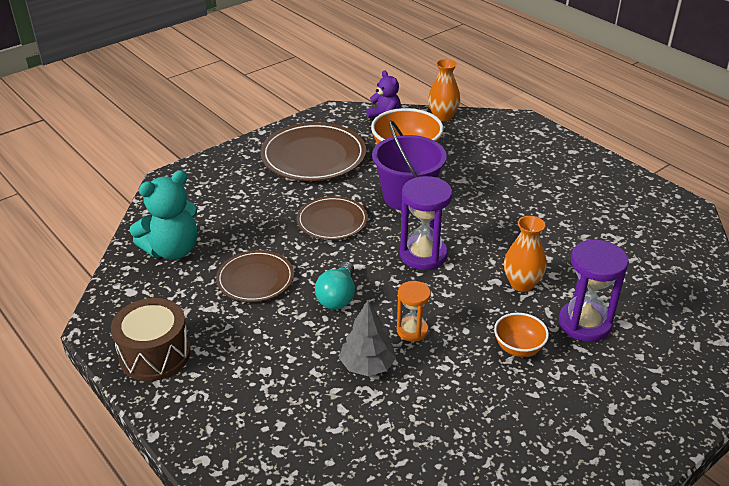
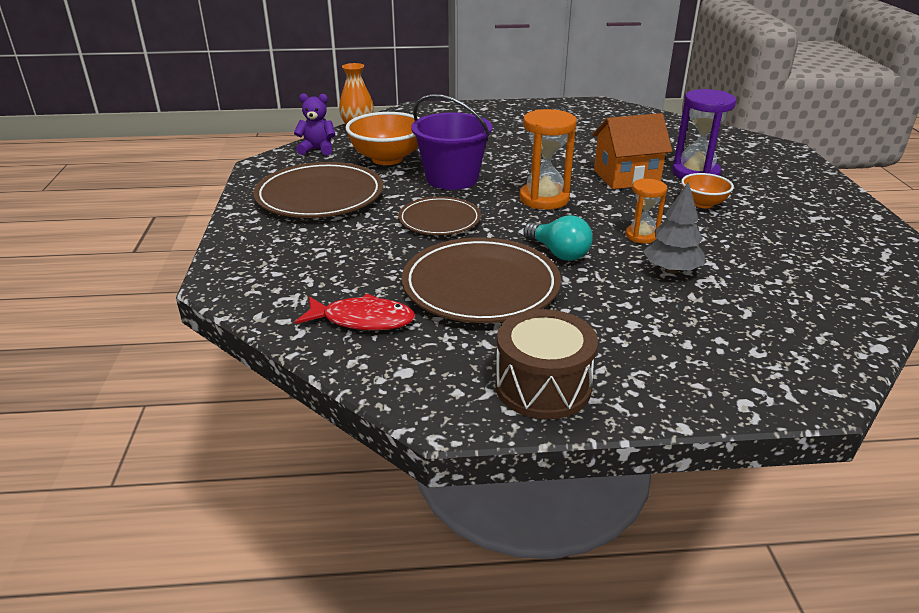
camera: 55 degrees left, 5 degrees down
turquoise teddy bear [129,170,197,260] -> red fish [295,294,415,331]
brown plate [216,250,294,302] -> brown plate [402,237,561,323], size x1.64
purple hourglass [400,176,452,270] -> orange hourglass [519,109,577,210]
orange vase [504,216,547,292] -> orange house [592,113,672,189]

